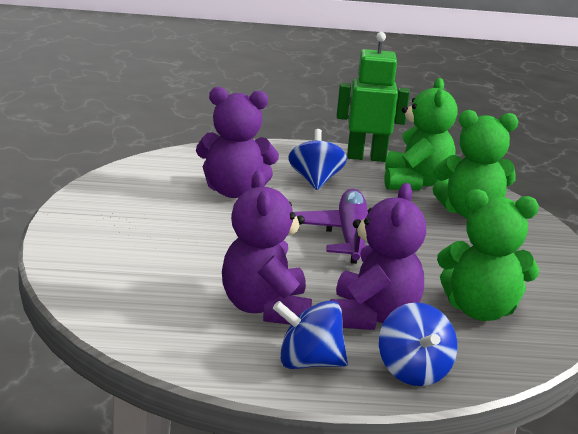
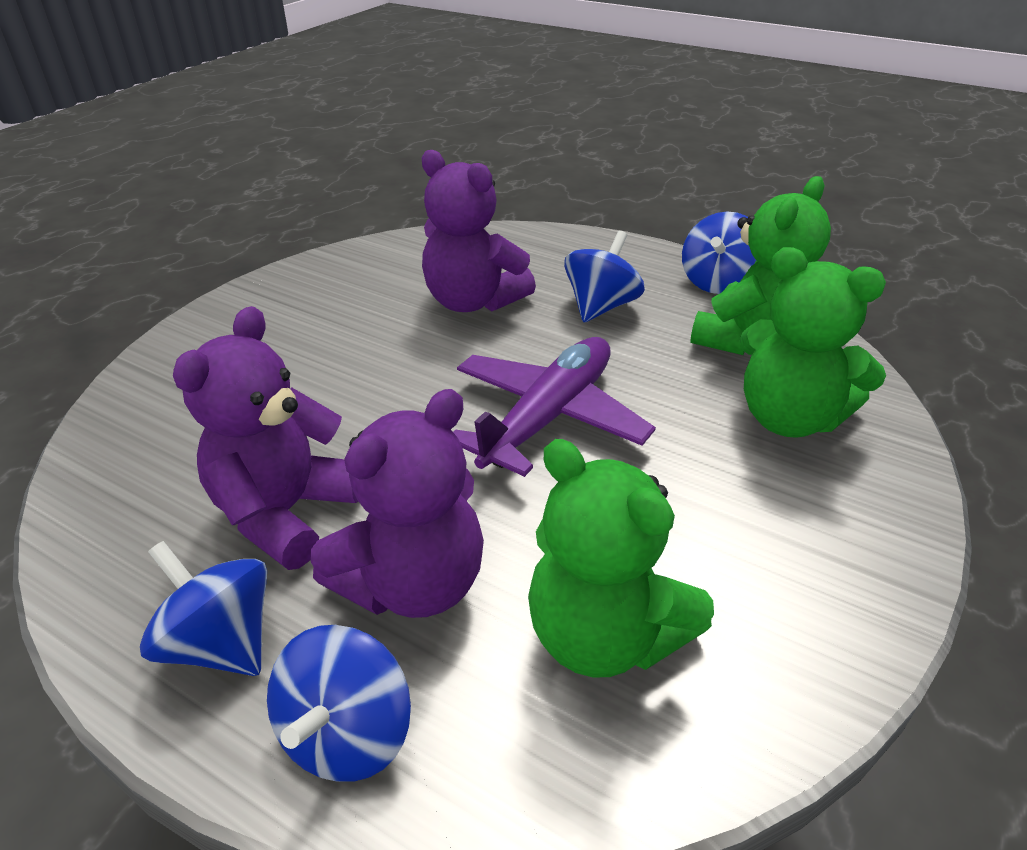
camera: 35 degrees right, 15 degrees up
green robot [337,32,410,162] -> blue spinning top [682,212,756,294]

